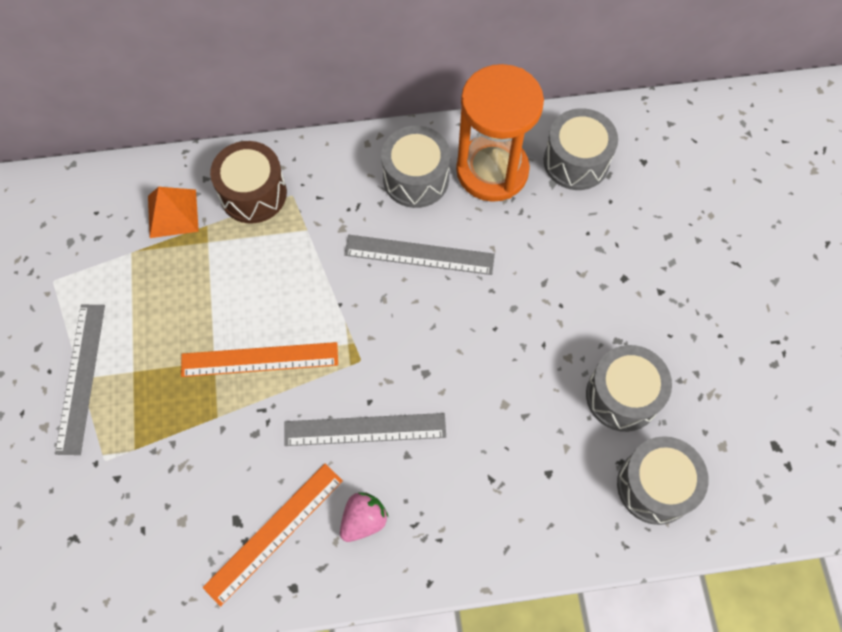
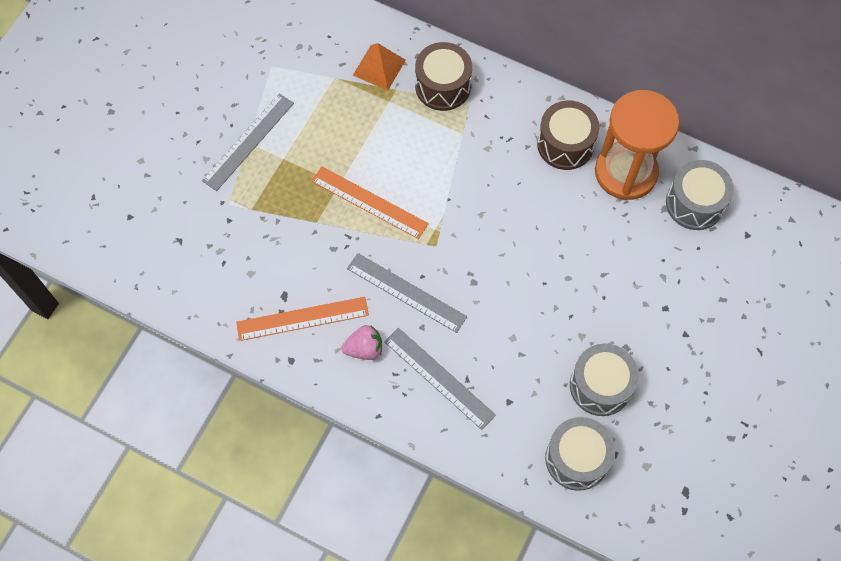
camera: 35 degrees right, 0 degrees up
grey ruler [344,235,495,275] -> grey ruler moved to [384,328,496,430]
grey drum [381,126,450,208] -> brown drum [537,101,599,170]

